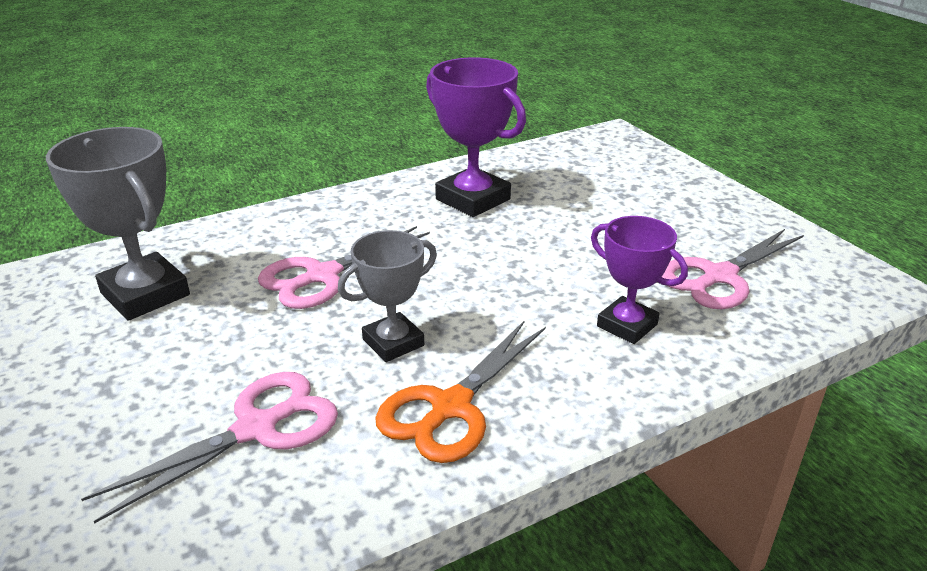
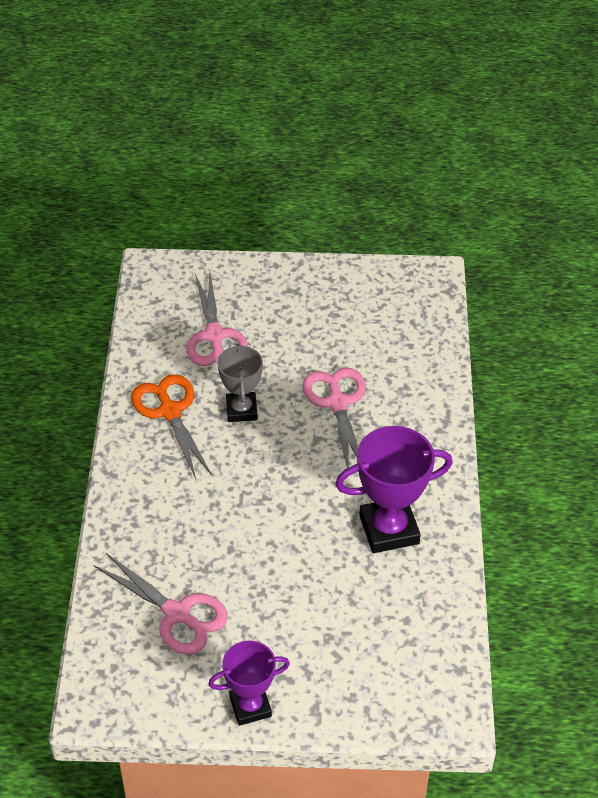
camera: 120 degrees right, 15 degrees up
grey trophy [46,127,190,321] -> none
purple trophy [591,216,688,344] -> purple trophy moved to [208,641,290,726]
pink scissors [662,229,804,309] -> pink scissors turned 135 degrees clockwise [94,552,228,655]

